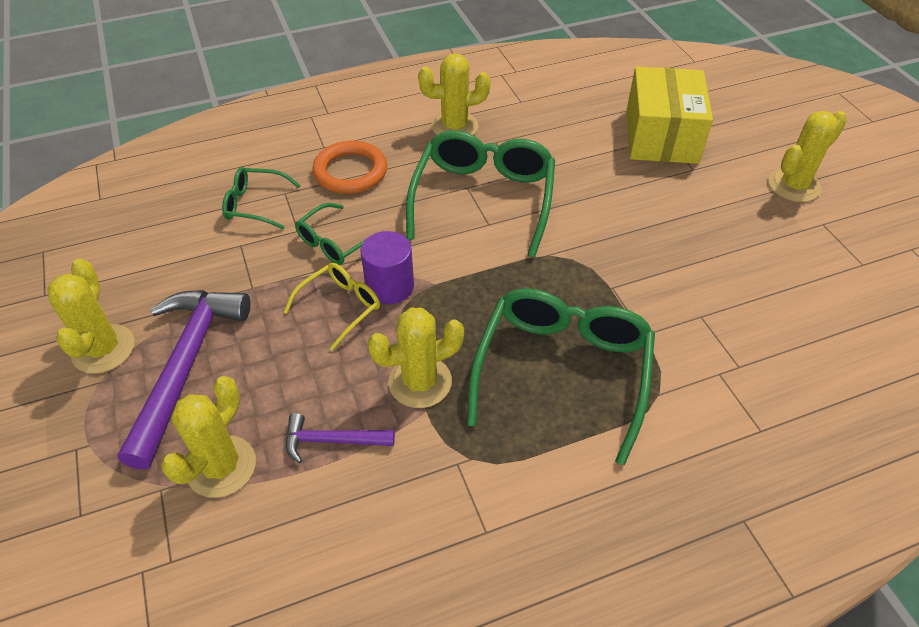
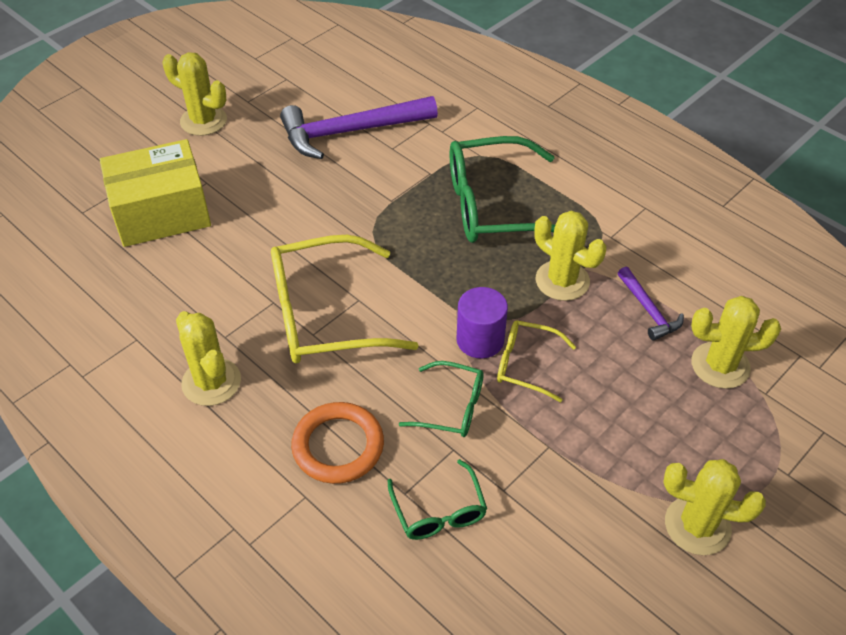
camera: 115 degrees left, 0 degrees up
yellow cactus [47,259,135,374] -> yellow cactus turned 45 degrees clockwise [663,459,766,555]
purple hammer [118,290,251,470] -> purple hammer moved to [280,96,438,159]
green glasses [406,131,555,258] -> yellow glasses [271,235,419,363]

